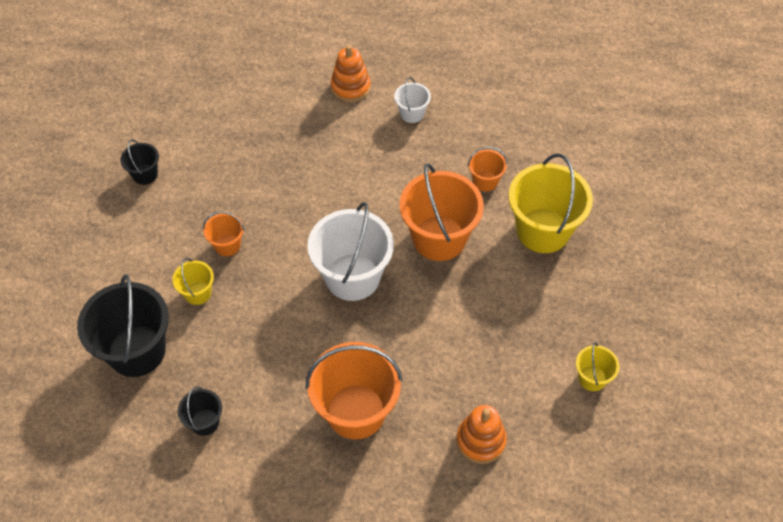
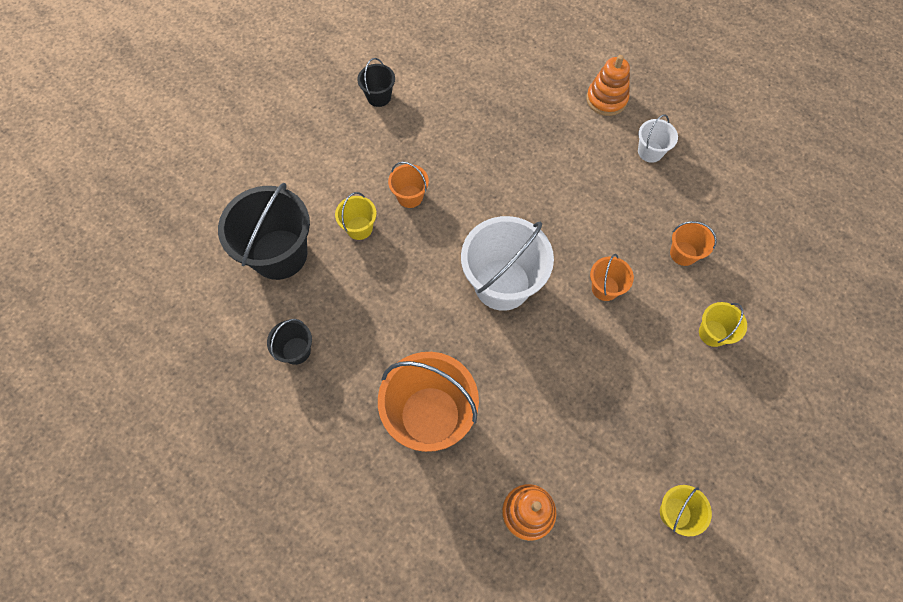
camera: 30 degrees right, 10 degrees up
orange bucket [400,163,484,261] -> orange bucket [590,254,634,301], size x0.48
yellow bucket [508,154,593,253] -> yellow bucket [699,302,747,347], size x0.48

